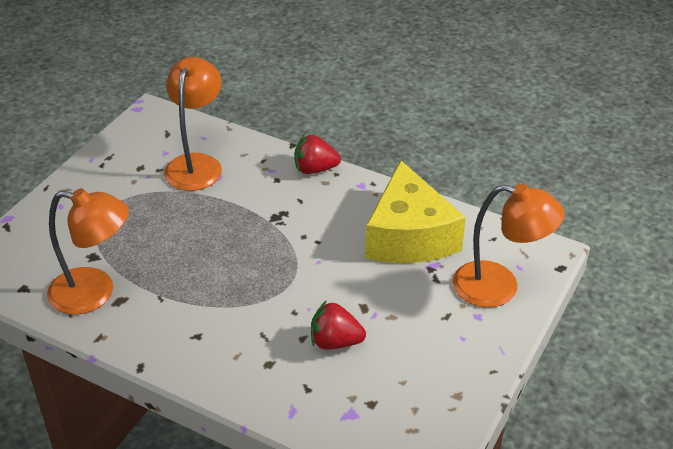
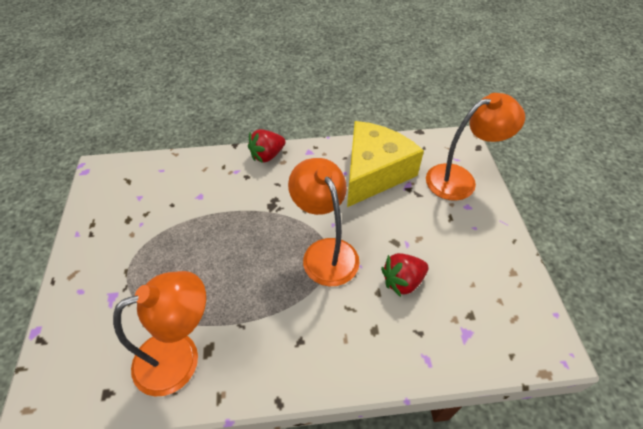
camera: 35 degrees left, 10 degrees up
orange lamp [164,57,222,191] -> orange lamp moved to [288,158,359,286]
yellow cheese [365,160,466,263] -> yellow cheese turned 105 degrees counterclockwise [347,121,424,207]

